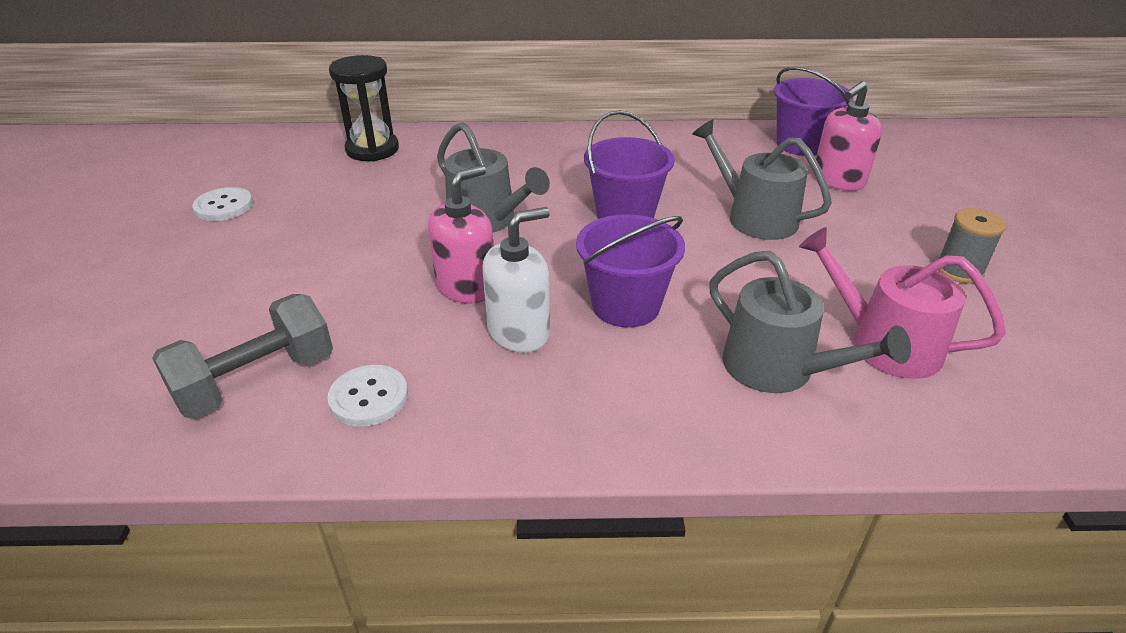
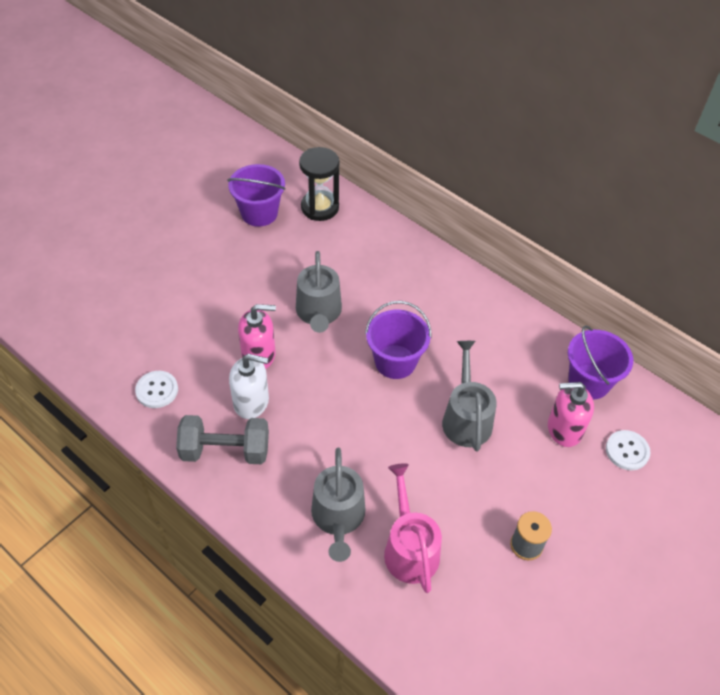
camera: 40 degrees right, 15 degrees up
grey dumbbell [152,294,333,419] -> grey dumbbell moved to [176,415,269,464]
white button [192,187,253,221] -> white button moved to [606,430,651,470]
purple bucket [576,214,685,328] -> purple bucket moved to [227,164,286,227]

